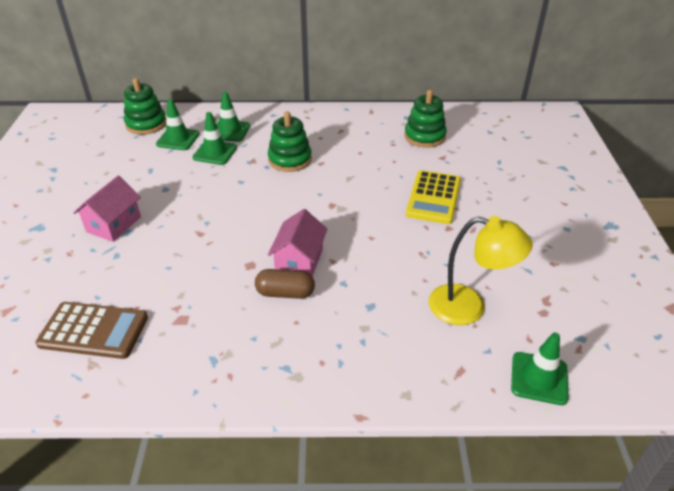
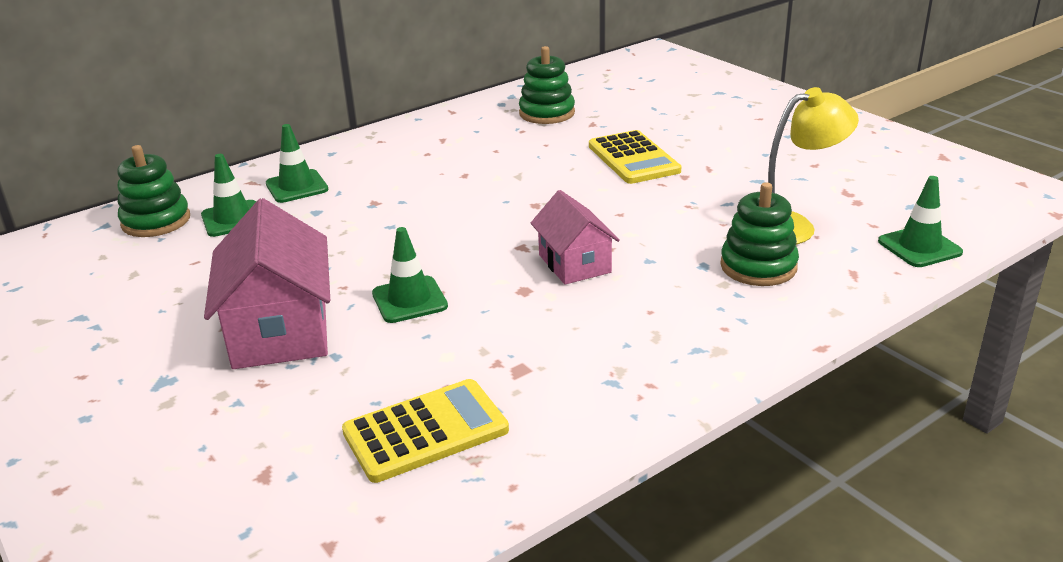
camera: 35 degrees left, 10 degrees down
brown calculator [35,302,148,359] -> yellow calculator [342,379,509,483]
pink house [74,176,141,242] -> pink house [204,198,330,369], size x1.62
green traffic cone [192,112,237,165] -> green traffic cone moved to [372,227,448,323]
brown capsule [255,269,315,299] -> none
green stacking toy [268,111,312,172] -> green stacking toy moved to [720,182,799,286]

